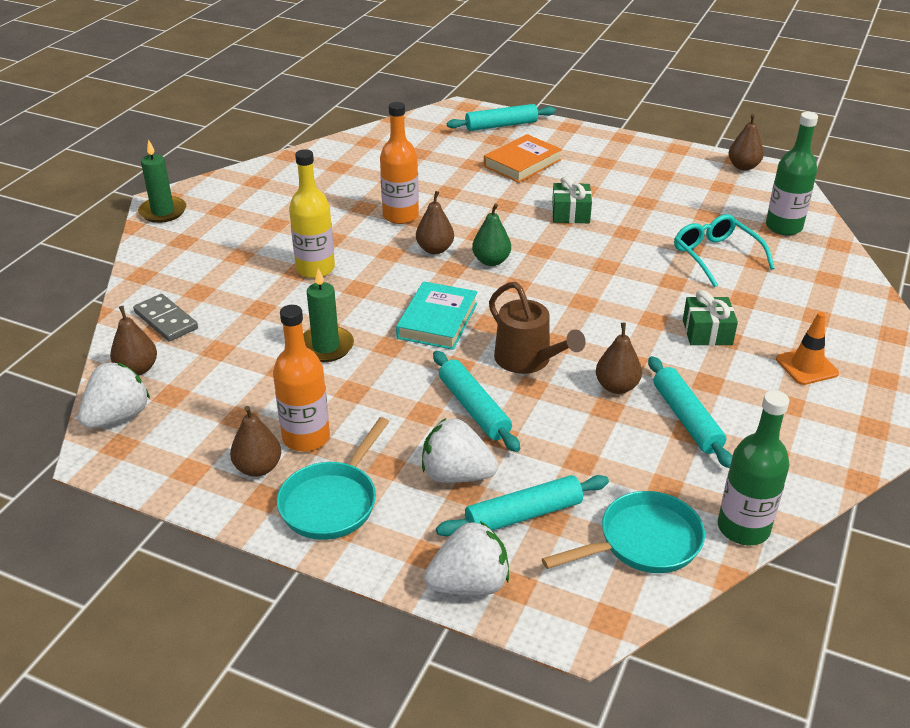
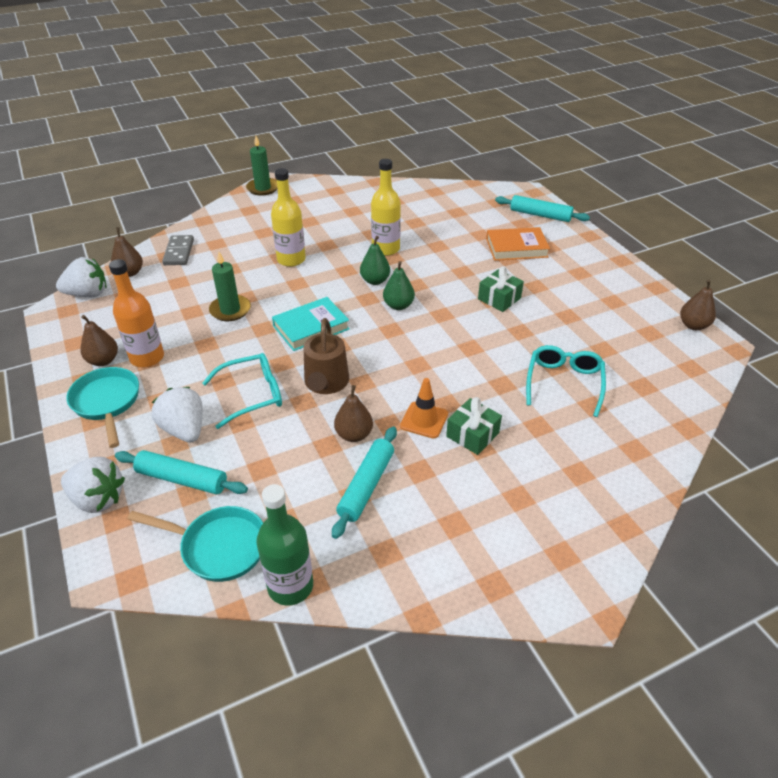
camera: 40 degrees right, 5 degrees up
turquoise pan [277,417,389,540] -> turquoise pan turned 90 degrees clockwise [66,367,139,448]
orange bottle [380,102,419,224] -> yellow bottle [371,159,401,256]
brown pear [416,191,454,254] -> green pear [360,236,390,285]
turquoise rolling pin [433,351,520,452] -> turquoise glasses [202,353,282,429]
green bottle [766,112,818,235] -> none
orange traffic cone [776,312,839,385] -> orange traffic cone moved to [400,378,448,438]

